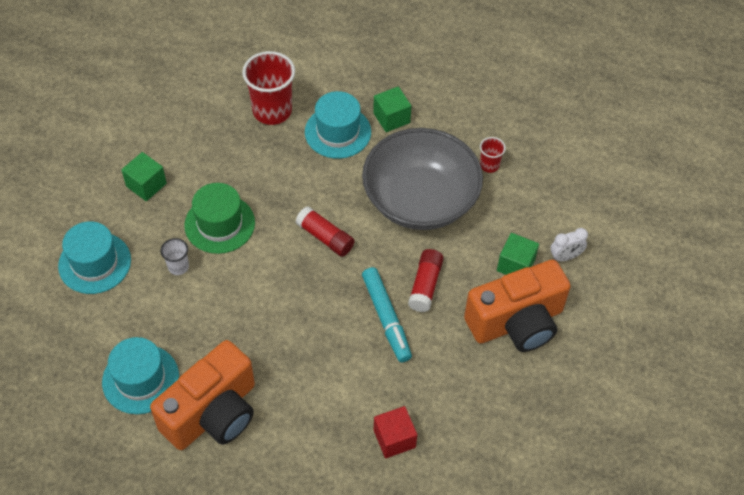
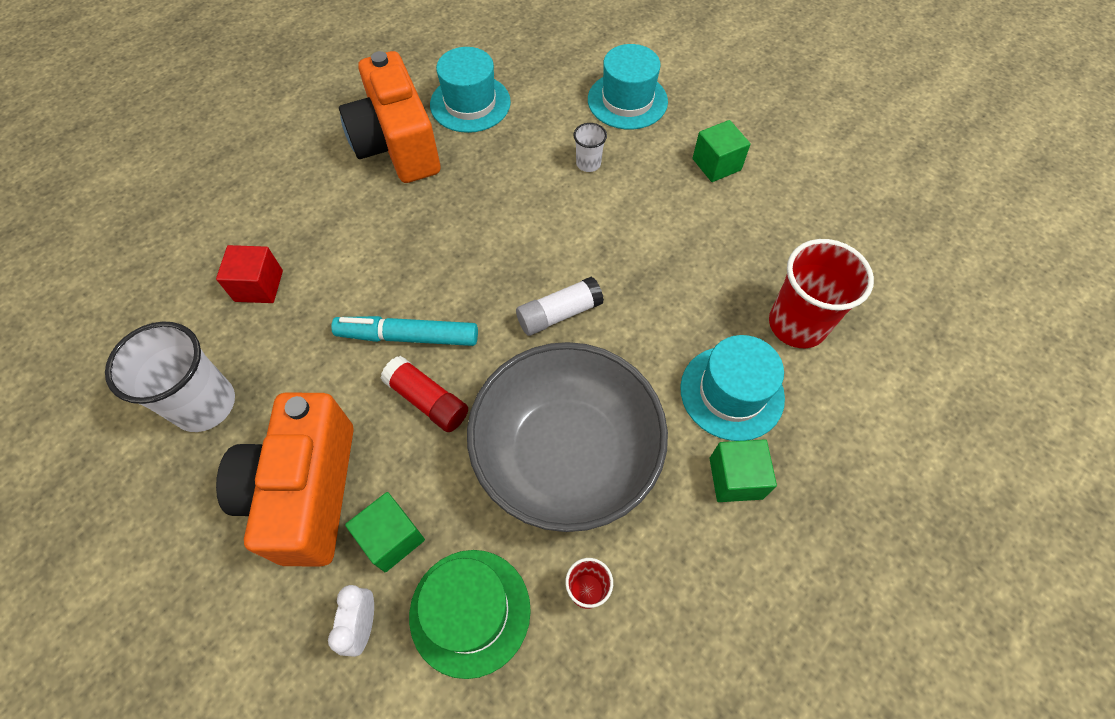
camera: 115 degrees right, 5 degrees up
green hat [184,183,255,254] -> green hat moved to [409,550,531,679]
red glue stick [296,206,355,257] -> white glue stick [516,276,604,336]
none -> white cup [105,322,235,432]

